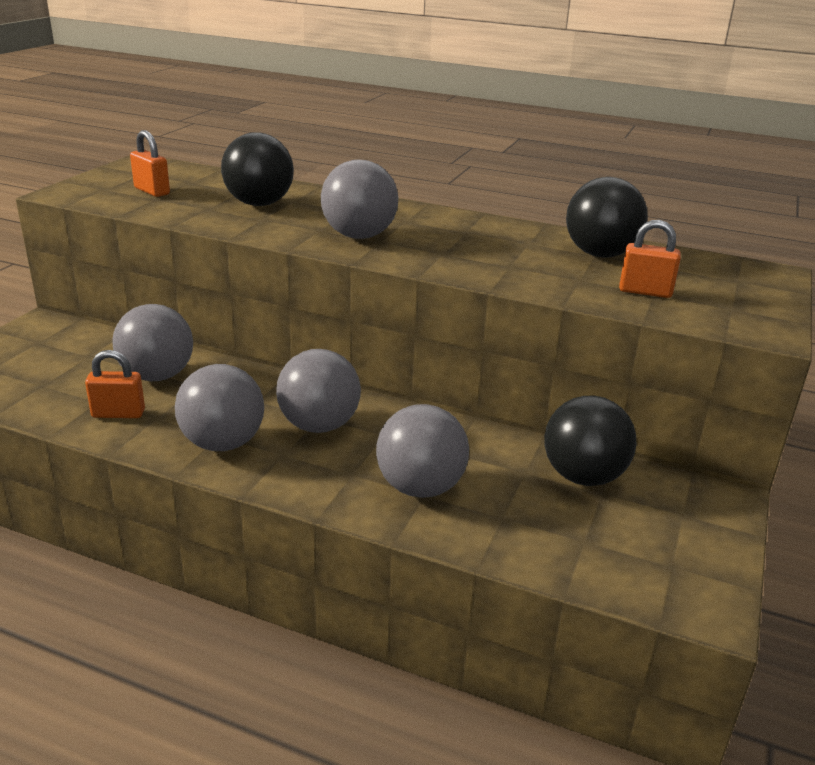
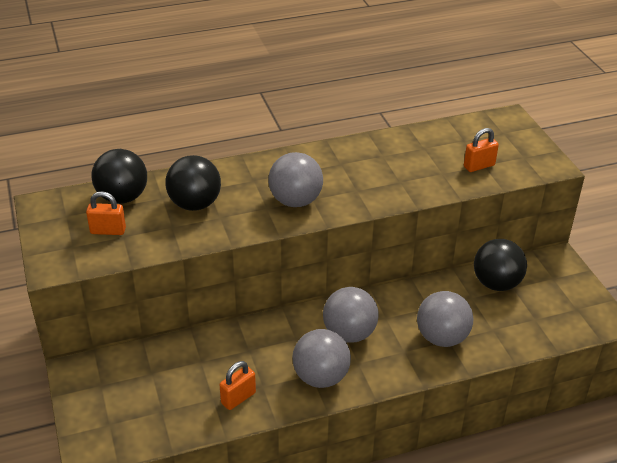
camera: 40 degrees left, 10 degrees up
grey ball [113,304,193,381] -> none
black ball [566,177,647,258] -> black ball moved to [91,149,147,204]

